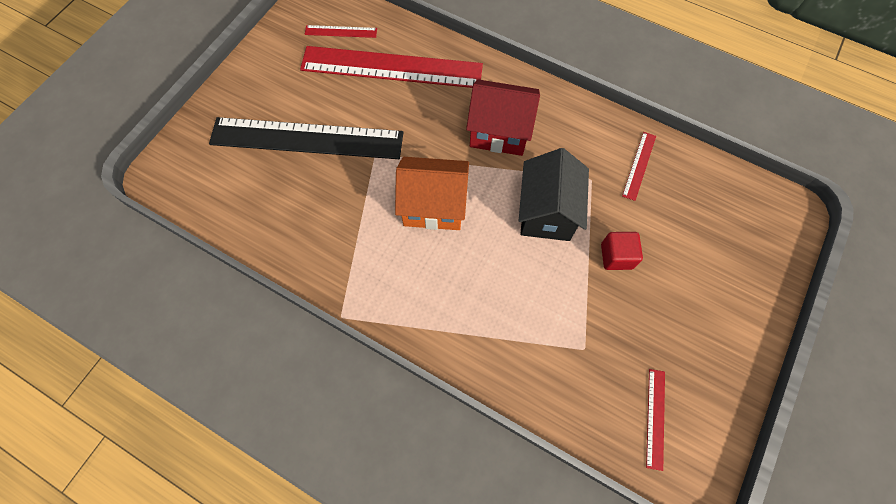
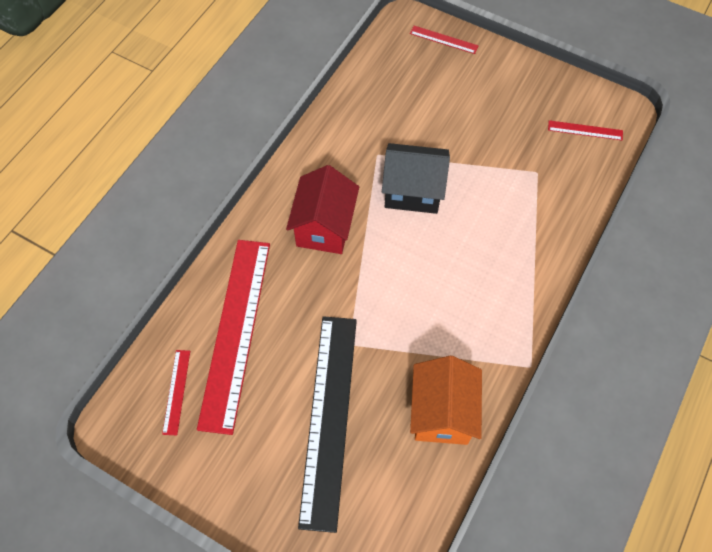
camera: 90 degrees left, 5 degrees down
orange house [395,157,469,230] -> orange house moved to [410,356,482,445]
red cube [601,232,643,270] -> none
red ruler [622,132,656,201] -> red ruler moved to [410,26,479,54]

